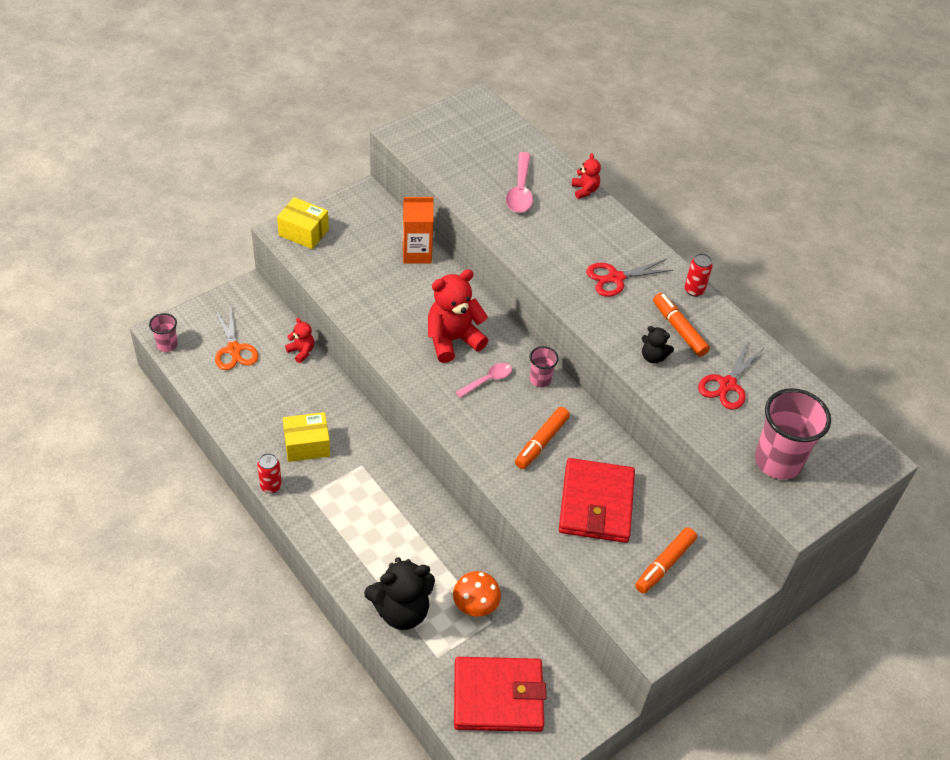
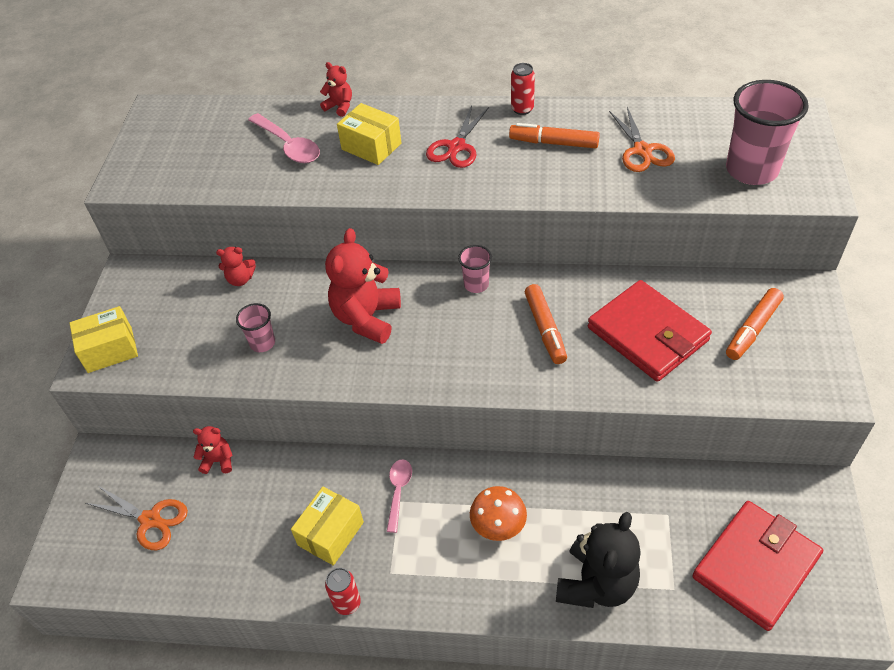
camera: 40 degrees left, 0 degrees up
pink cup [149,313,178,352] -> pink cup moved to [236,303,275,352]
orange carton [403,197,434,264] -> red teddy bear [216,247,256,286]
orange mushroom [453,571,501,616] -> orange mushroom moved to [470,486,527,541]
pink spoon [456,363,512,398] -> pink spoon moved to [387,459,412,533]
orange marker [635,527,697,594] -> orange marker turned 45 degrees clockwise [726,288,784,360]
black teddy bear [642,326,674,363] -> none
red scissors [698,342,764,410] -> orange scissors [609,107,675,172]
none -> yellow box [337,103,401,165]

